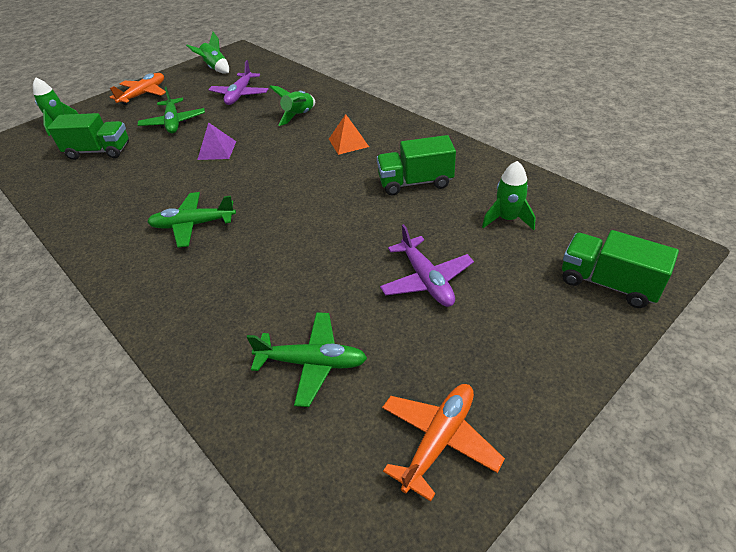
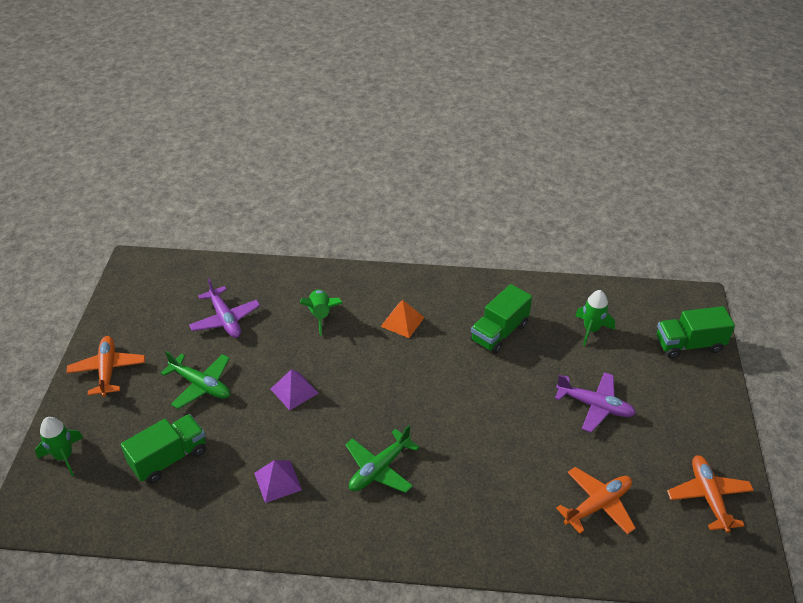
camera: 45 degrees left, 0 degrees up
green rocket [186,32,229,74] -> none
green plane [247,312,367,407] -> orange plane [556,467,636,534]
none -> purple pyramid [254,460,302,503]

